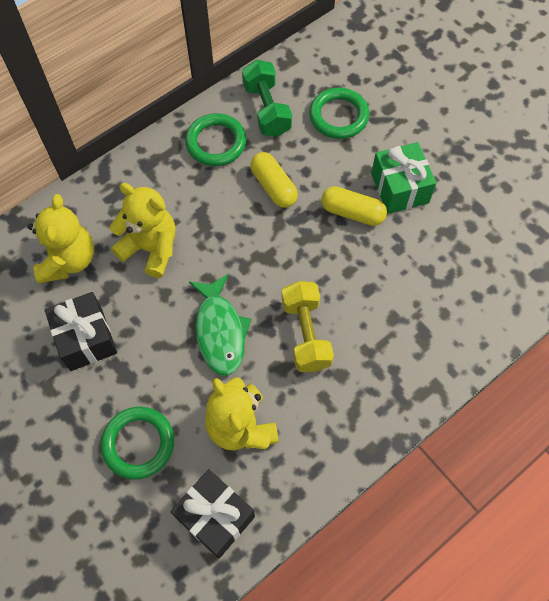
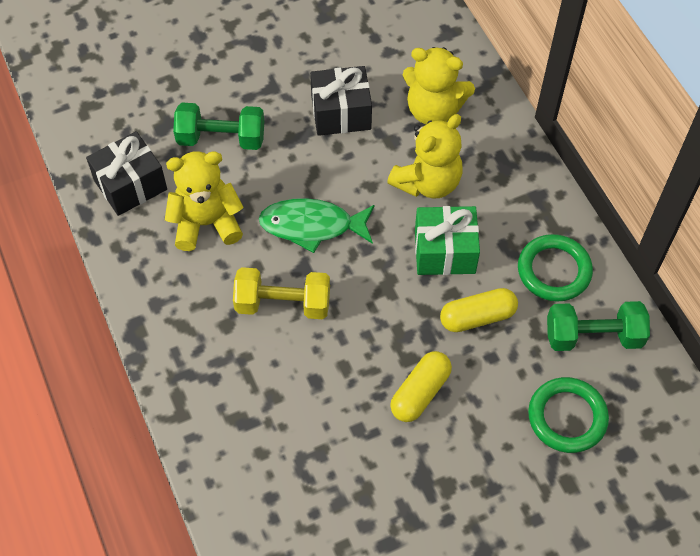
camera: 105 degrees right, 5 degrees down
green ring [101,407,174,480] -> green dumbbell [173,103,264,150]
green gift [371,142,436,214] -> green gift moved to [415,206,480,275]

